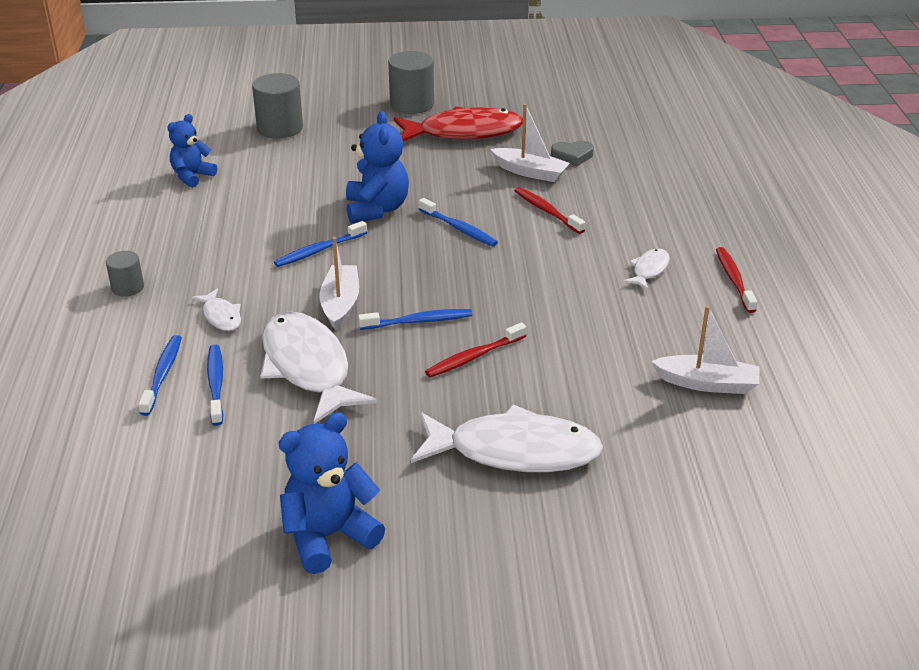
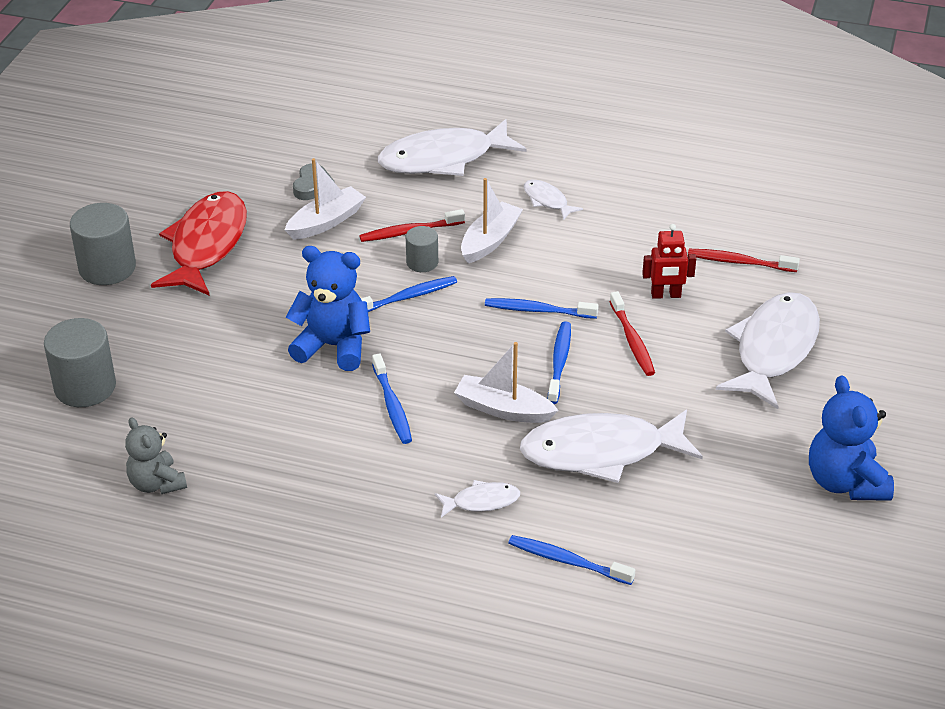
camera: 70 degrees left, 5 degrees up
grey cylinder [106,251,144,297] -> grey cylinder moved to [406,226,438,272]
blue teddy bear [167,114,217,188] -> grey teddy bear [125,417,187,494]
blue toothbrush [207,344,223,426] -> blue toothbrush moved to [485,298,599,319]
white boat [651,306,760,394] -> white boat moved to [461,178,523,263]
red toothbrush [716,247,757,313] -> red toothbrush moved to [688,249,800,272]
none -> white fish [378,119,526,176]
none -> red robot [642,224,696,299]

